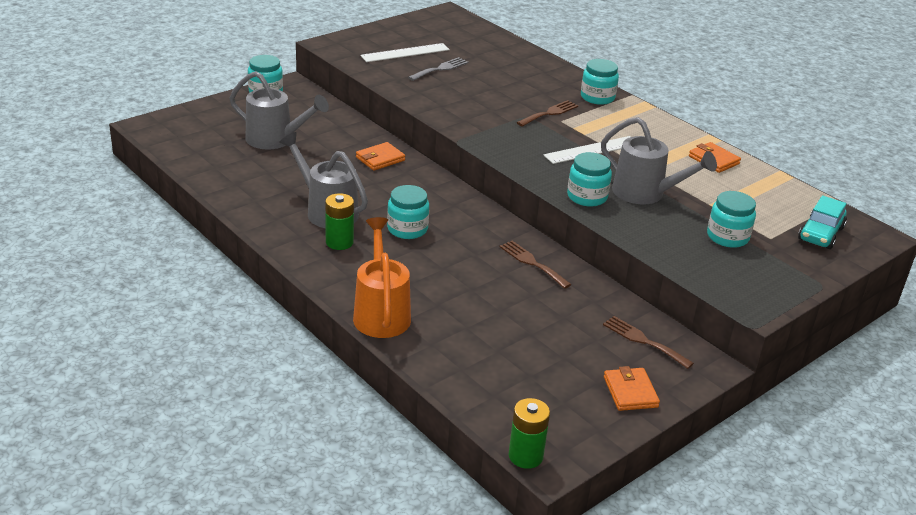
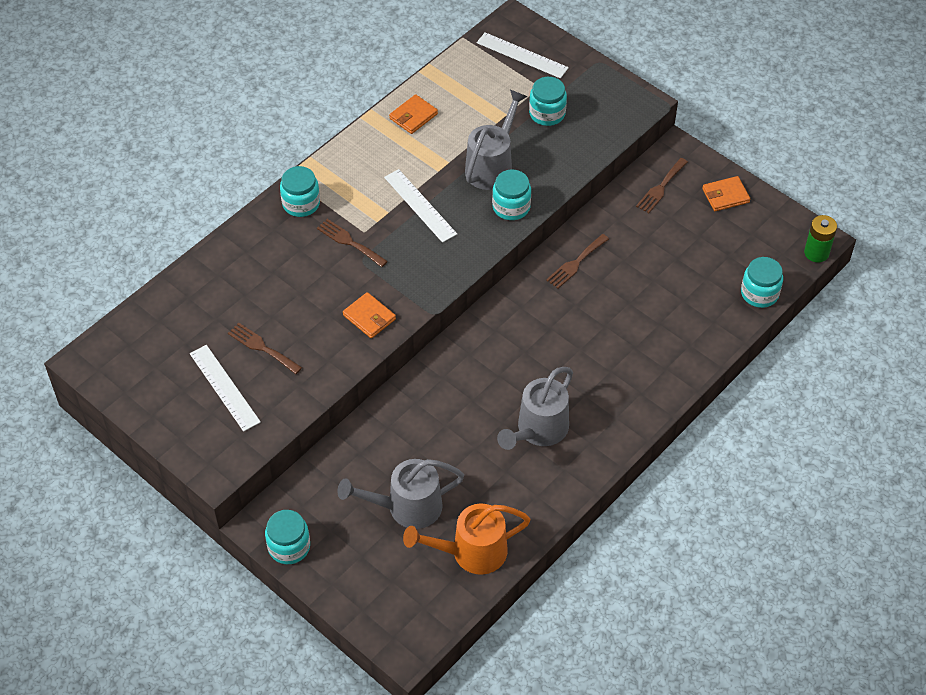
camera: 95 degrees left, 20 degrees up
grey watering can [230,71,329,149] -> grey watering can turned 120 degrees counterclockwise [337,459,464,529]
green battery [325,193,354,250] -> none
orange watering can [353,217,411,338] -> orange watering can moved to [403,504,531,575]
orange wallet [356,142,405,171] -> orange wallet moved to [343,292,396,338]
turquoise jar [387,185,429,239] -> turquoise jar moved to [741,257,783,308]
grey fork [408,57,469,81] -> brown fork [228,323,302,374]
turquoise car [798,195,847,249] -> white ruler [477,32,569,79]

